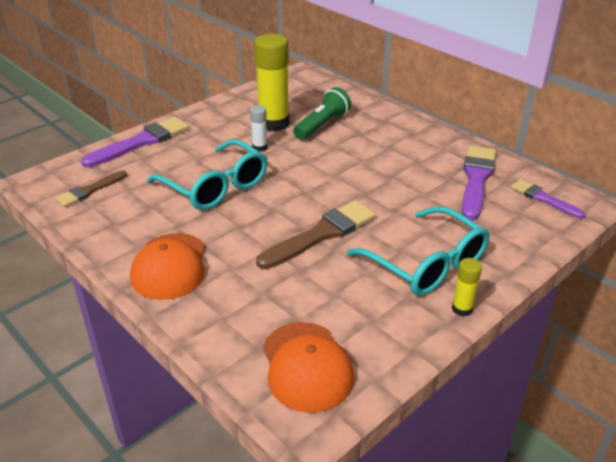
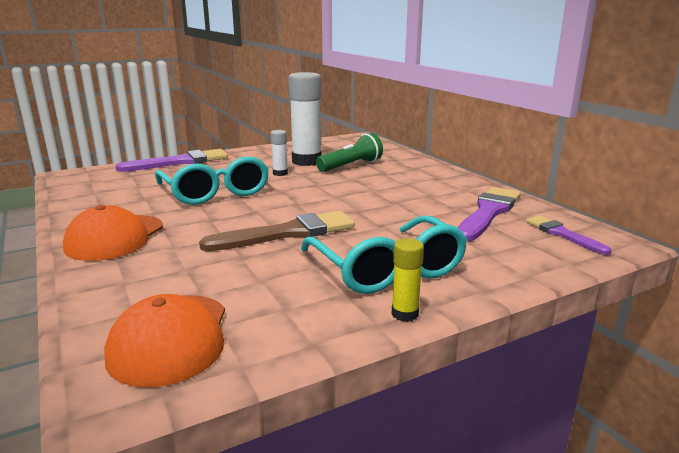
camera: 15 degrees right, 15 degrees down
brown brush [56,170,127,207] -> none
yellow glue stick [254,34,290,131] -> white glue stick [288,72,322,166]

